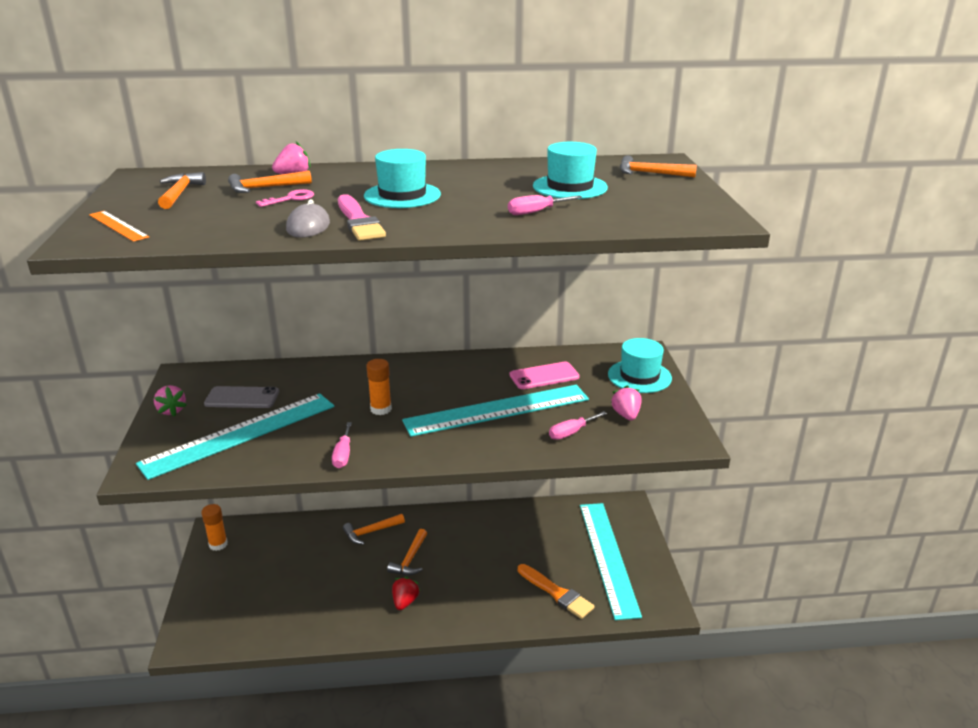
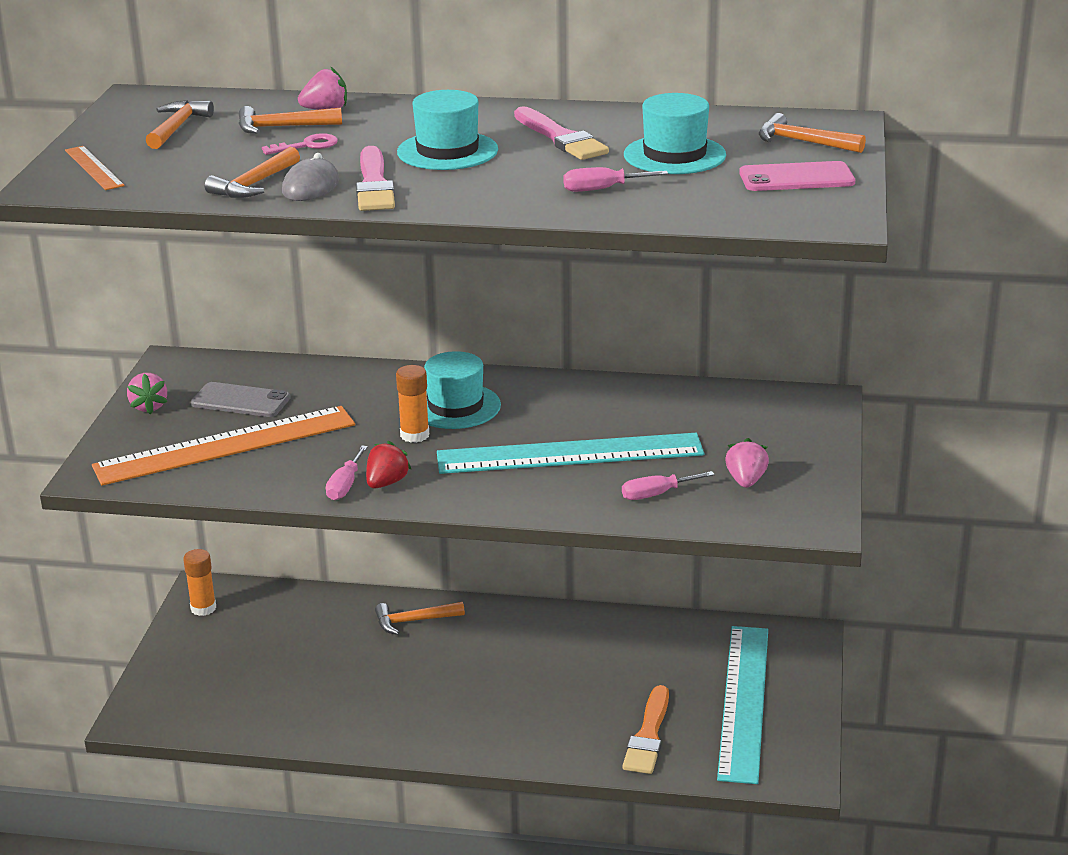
camera: 15 degrees right, 0 degrees up
turquoise ruler [136,393,334,480] -> orange ruler [92,406,355,486]
orange hammer [387,529,427,575] -> orange hammer moved to [205,147,300,198]
red strawberry [392,577,420,610] -> red strawberry moved to [366,441,412,488]
pink phone [510,362,580,389] -> pink phone moved to [739,161,855,191]
orange brush [518,564,594,619] -> orange brush turned 45 degrees clockwise [622,685,669,774]
turquoise hat [608,338,672,393] -> turquoise hat moved to [424,351,501,429]
none -> pink brush [514,107,609,160]

